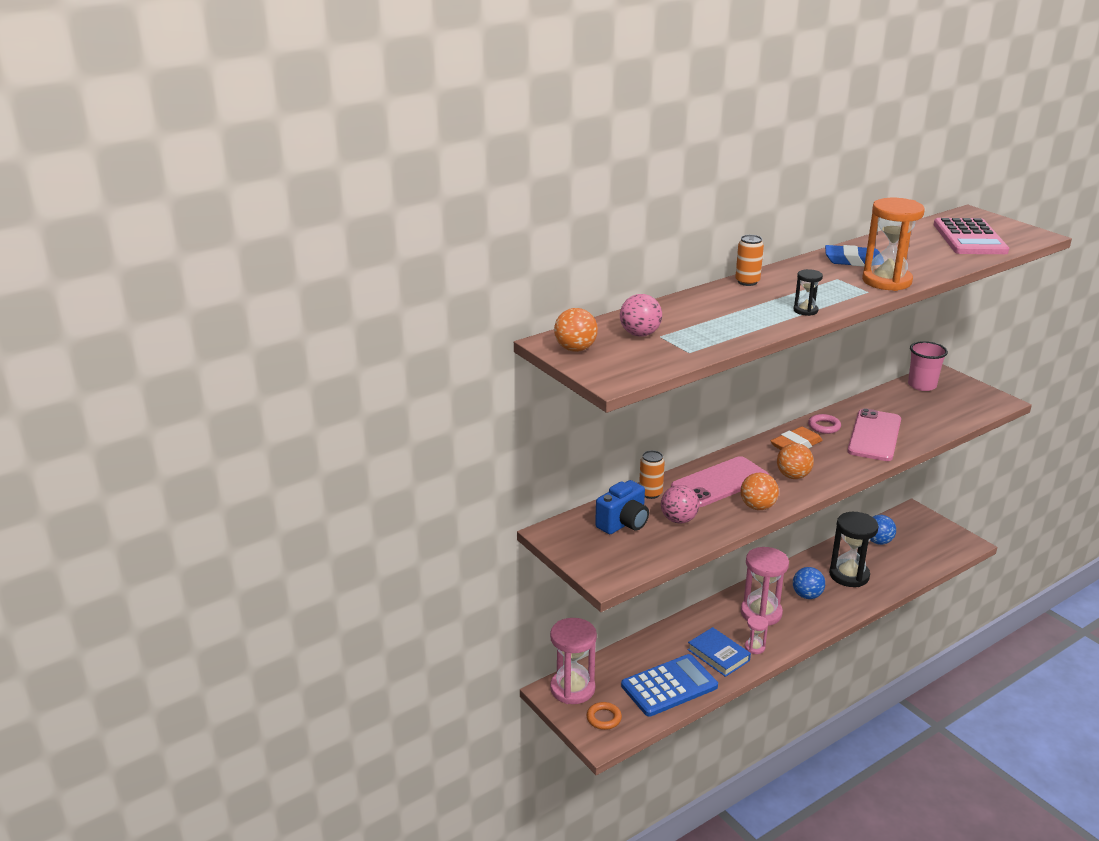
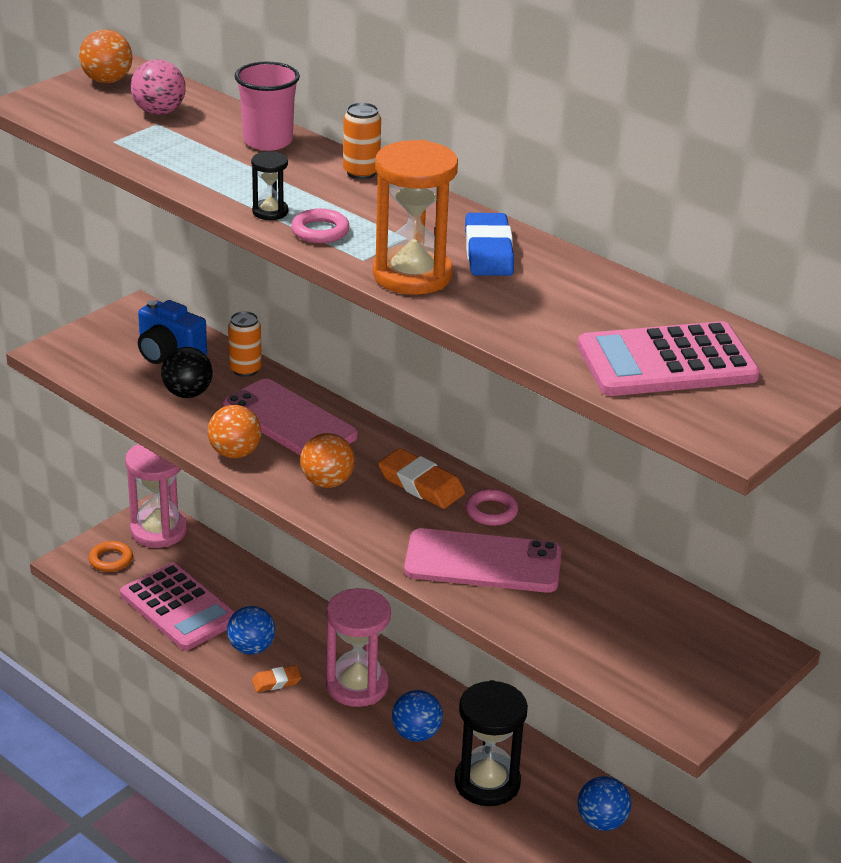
camera: 75 degrees right, 5 degrees up
blue calculator [621,654,718,717] -> pink calculator [120,563,235,651]
pink ball [661,485,699,523] -> black ball [161,347,213,398]
blue book [688,627,751,677] -> blue ball [227,606,275,655]
pink hourglass [745,615,768,654] -> orange eraser [252,665,302,692]
pink cup [908,341,948,391] -> pink cup moved to [235,61,300,151]
none -> pink ring [291,209,350,243]

